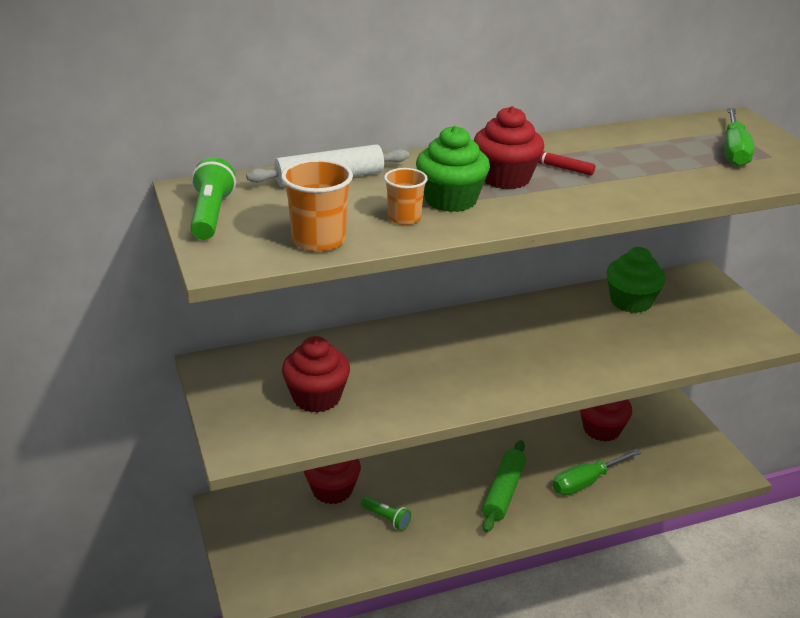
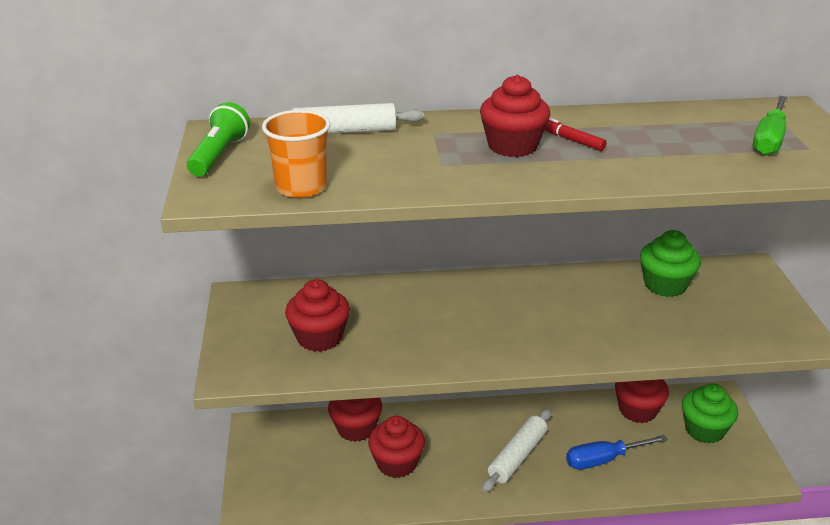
camera: 15 degrees right, 0 degrees up
green flashlight [361,496,411,531] -> red cupcake [368,416,425,478]
orange cup [384,168,428,225] -> none
green cupcake [416,126,490,212] -> green cupcake moved to [682,383,738,444]
green rolling pin [482,440,526,533] -> white rolling pin [482,409,551,492]
green screwdriver [553,449,641,495] -> blue screwdriver [566,435,668,469]

